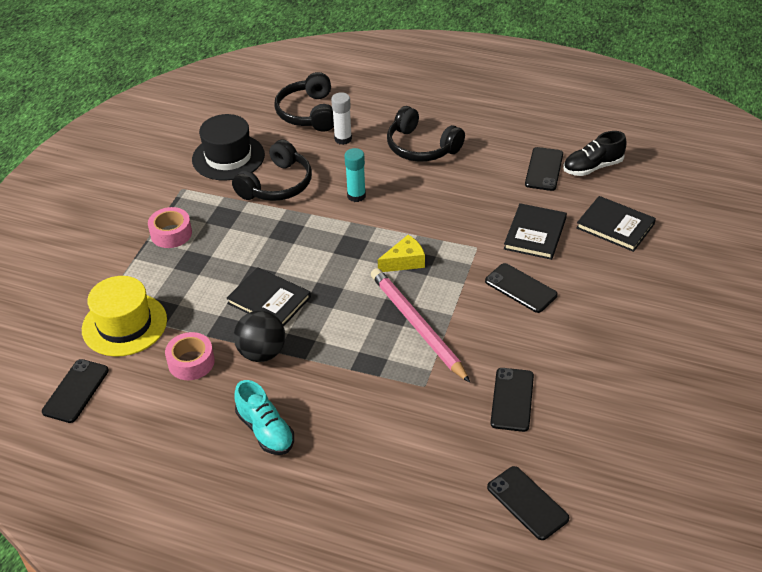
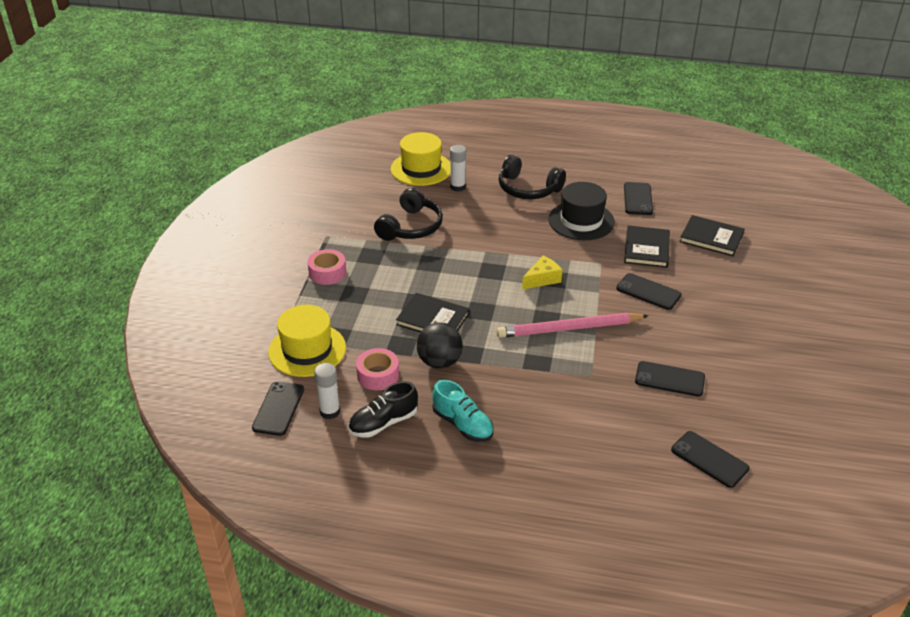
camera: 10 degrees left, 5 degrees down
black hat [192,114,265,181] -> black hat moved to [548,182,615,240]
black headphones [274,72,334,132] -> yellow hat [391,132,451,186]
turquoise glue stick [344,148,366,202] -> none
pink pencil [371,268,470,383] -> pink pencil turned 60 degrees counterclockwise [497,313,649,338]
black phone [490,368,534,432] -> black phone turned 75 degrees counterclockwise [635,361,705,397]
black shoe [563,131,627,176] -> black shoe moved to [348,381,418,437]
none -> white glue stick [314,363,340,419]

